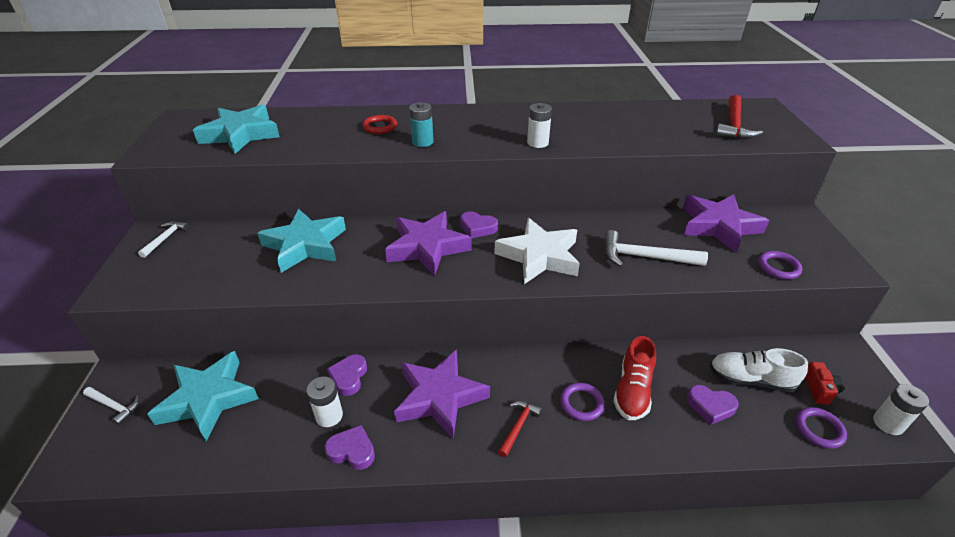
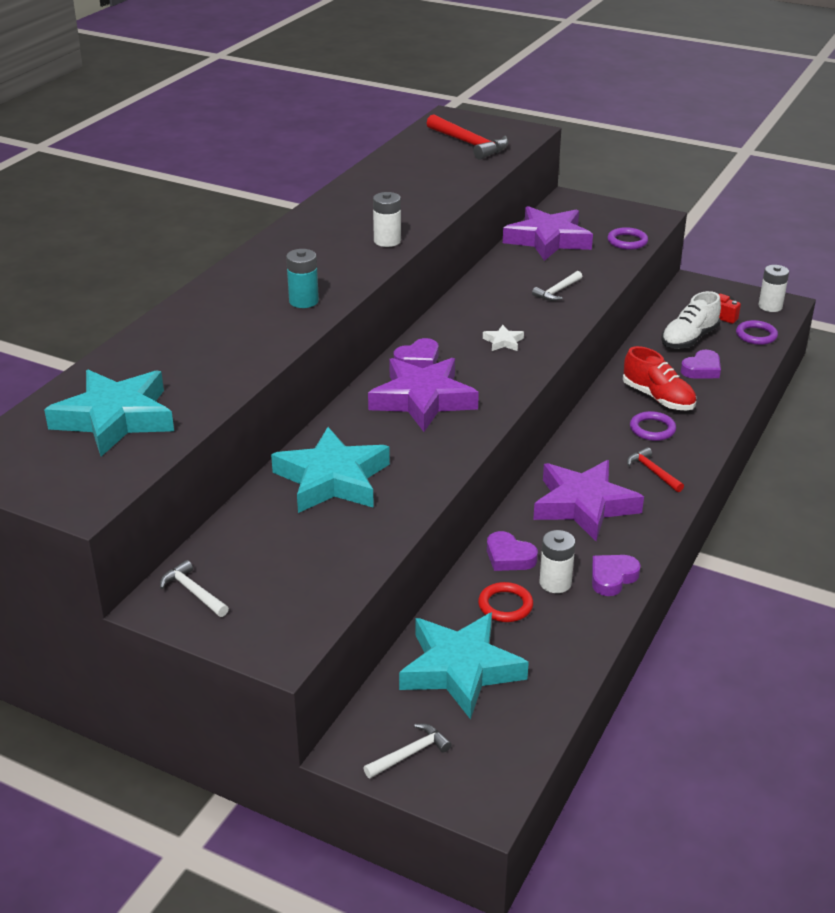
camera: 60 degrees left, 5 degrees down
red ring [362,115,397,134] -> red ring moved to [478,582,533,622]
white star [495,218,580,284] -> white star [483,325,524,351], size x0.41
white hammer [604,230,708,267] -> white hammer [532,271,582,301], size x0.57

